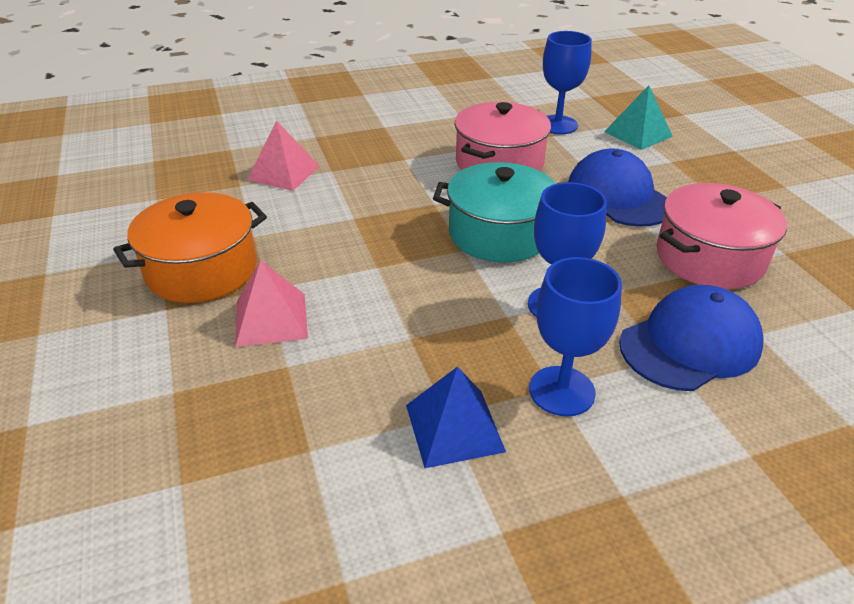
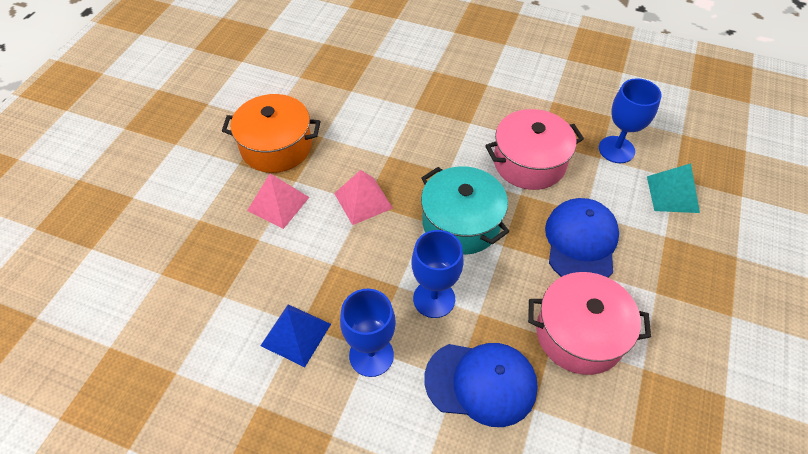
camera: 40 degrees right, 15 degrees up
pink pyramid [247,121,320,191] -> pink pyramid moved to [334,170,393,225]

